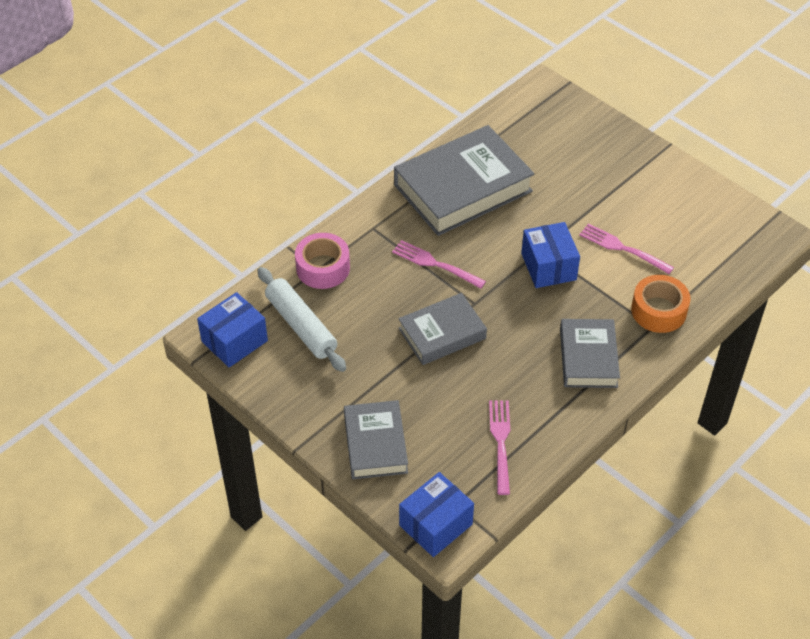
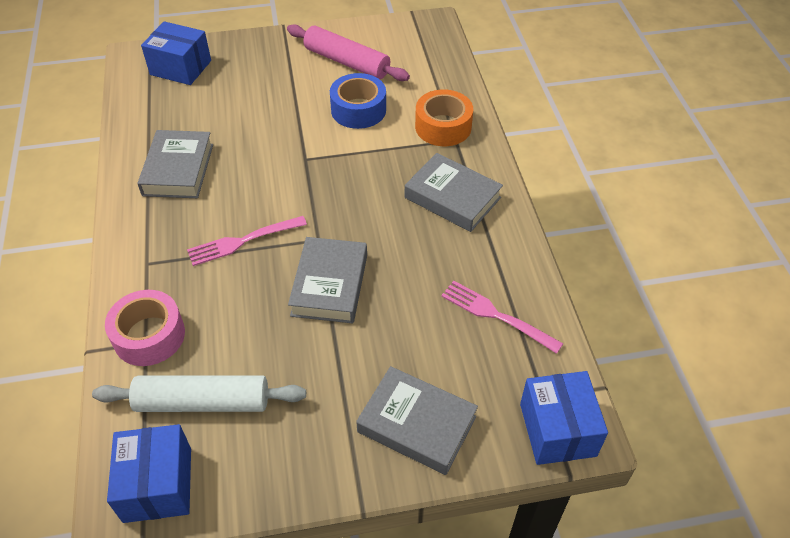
camera: 55 degrees left, 0 degrees up
grey book [394,125,535,236] -> grey book [137,130,213,198], size x0.58
blue box [521,222,580,288] -> blue box moved to [141,21,211,85]
pink fork [579,223,674,274] -> blue tape [330,73,386,129]
none -> pink rolling pin [287,24,410,81]

